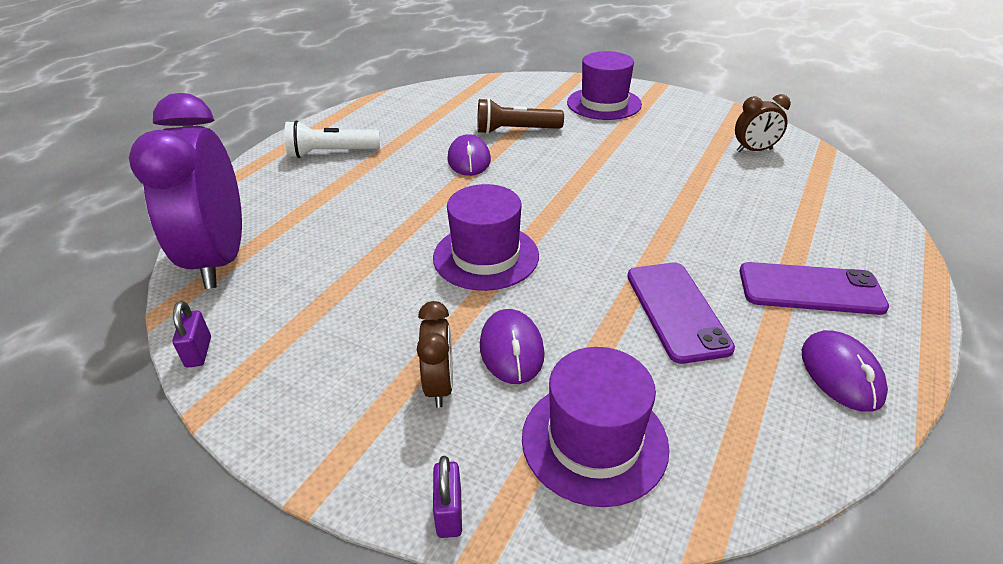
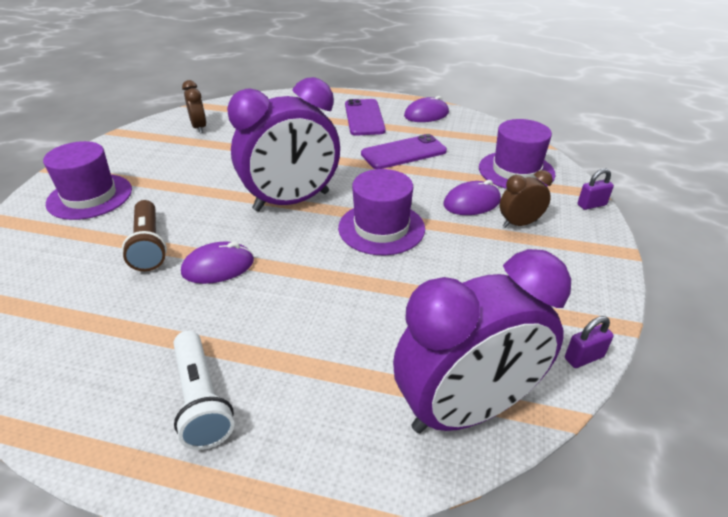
camera: 105 degrees left, 0 degrees up
none -> purple clock [227,77,340,211]

